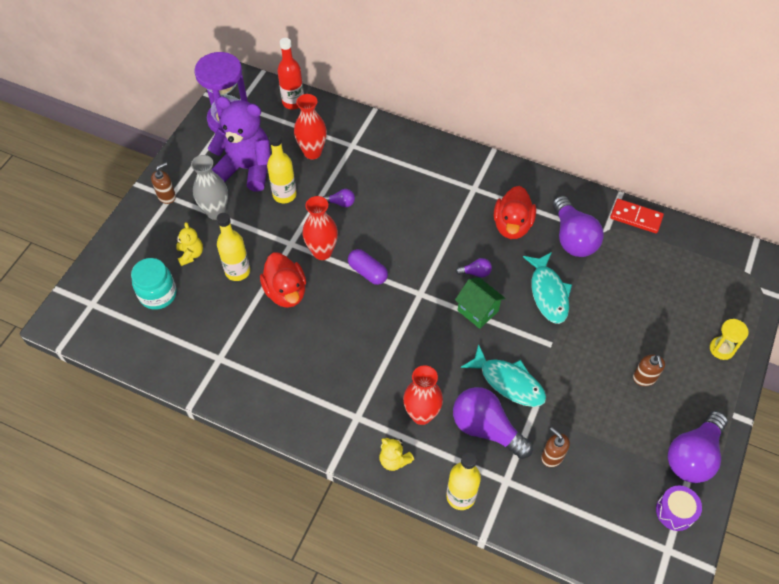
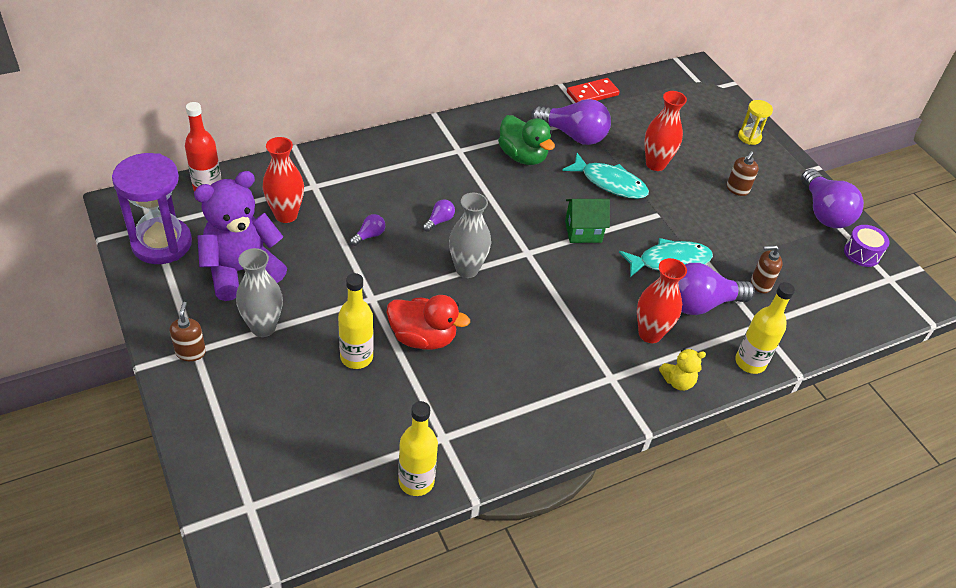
camera: 55 degrees left, 10 degrees down
turquoise jar [131,258,177,310] -> none
yellow teddy bear [175,222,203,266] -> none
yellow bottle [267,133,297,203] -> yellow bottle moved to [398,401,438,496]
red vase [303,196,338,260] -> red vase moved to [644,91,687,171]
purple capsule [348,249,388,285] -> grey vase [449,193,491,278]
purple light bulb [456,258,492,278] -> purple light bulb moved to [423,199,455,232]
red duck [494,186,536,239] -> green duck [498,115,555,165]
brown soap dispenser [633,355,665,386] -> brown soap dispenser turned 90 degrees clockwise [727,151,759,196]

